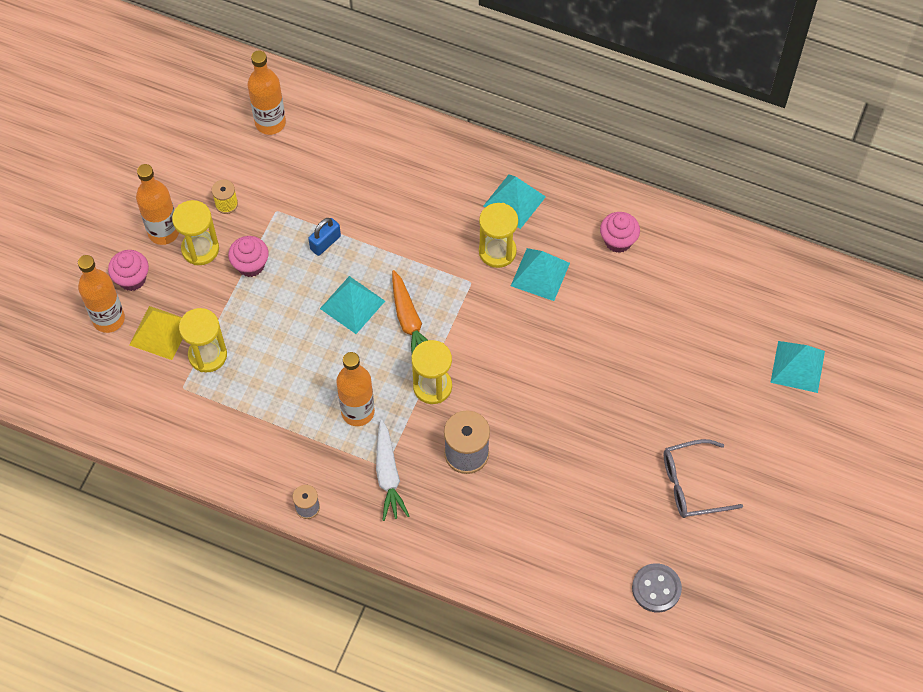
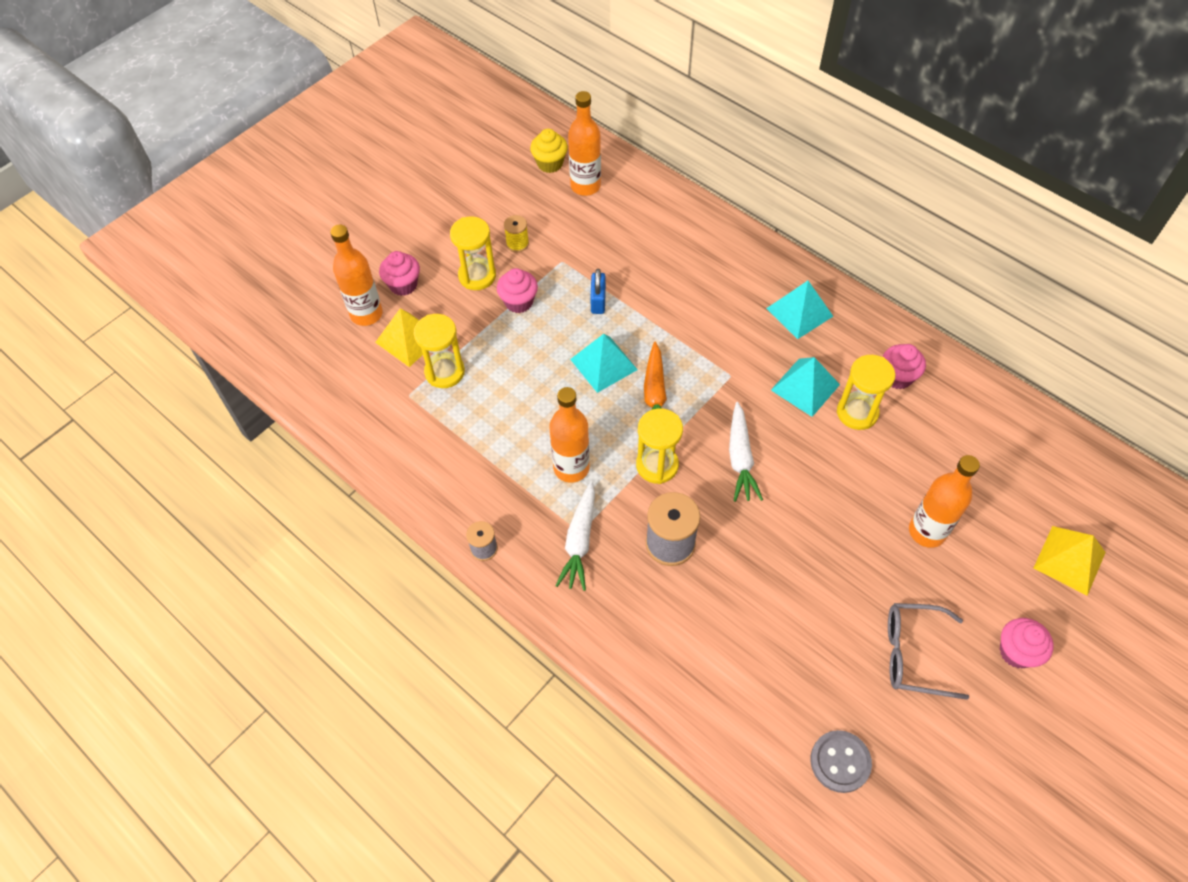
camera: 20 degrees right, 5 degrees down
orange bottle [136,164,179,245] -> orange bottle moved to [909,455,980,548]
blue padlock [308,218,341,256] -> blue padlock turned 60 degrees counterclockwise [590,269,606,314]
yellow hourglass [479,203,518,268] -> yellow hourglass moved to [837,355,895,430]
turquoise pyramid [770,341,825,393] -> yellow pyramid [1034,526,1106,596]
none -> yellow cupcake [530,129,568,173]
none -> white carrot [729,402,763,502]
none -> pink cupcake [999,618,1054,668]

